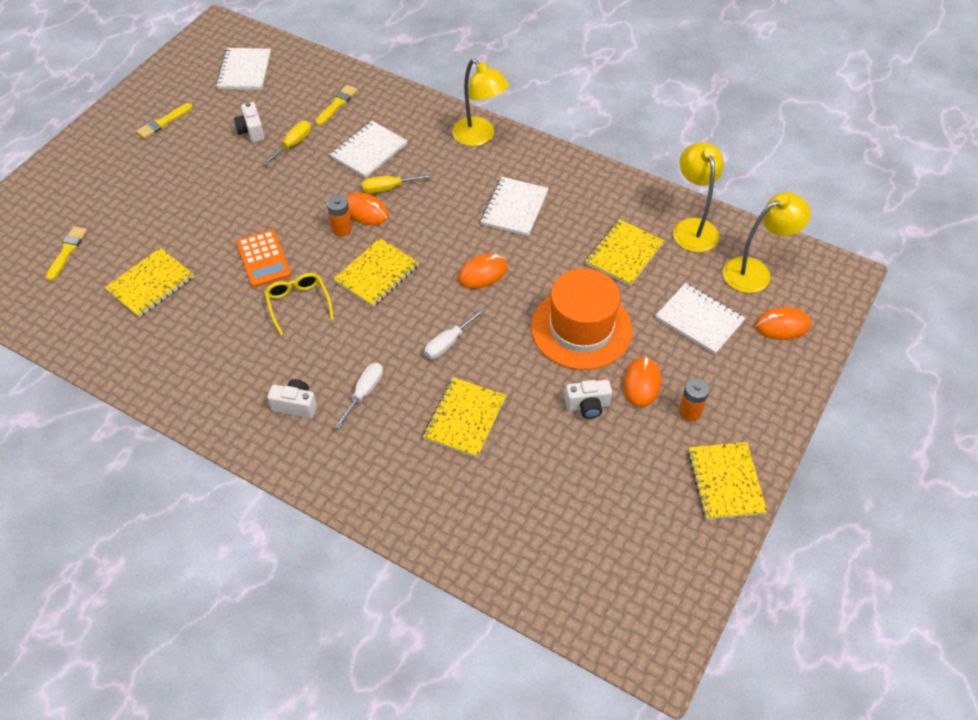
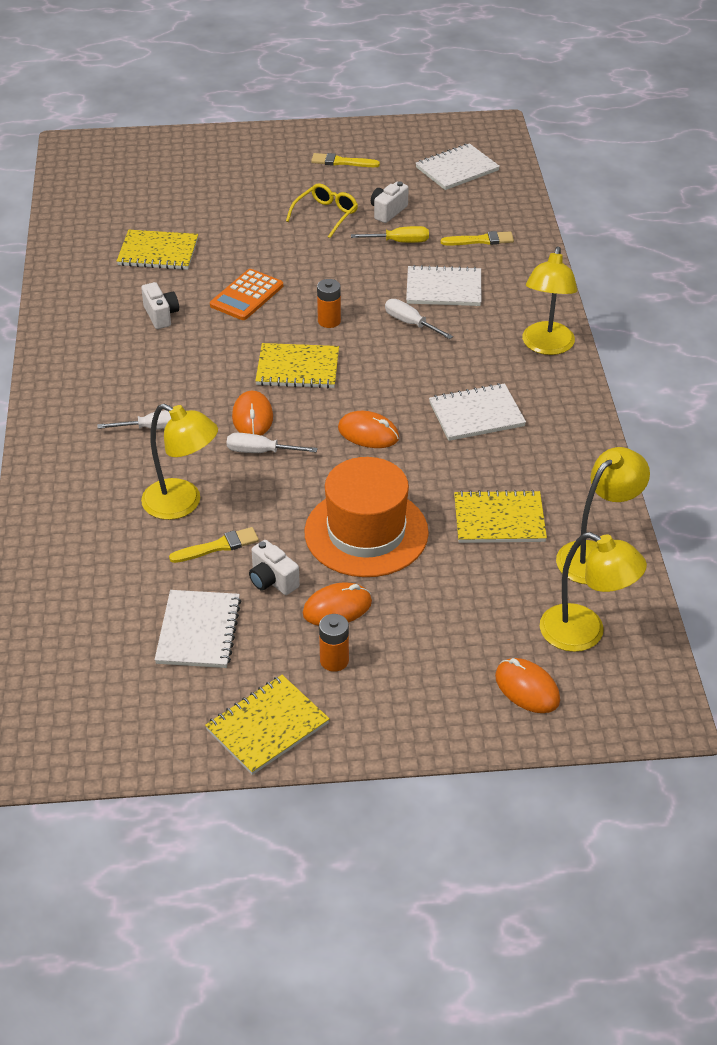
camera: 55 degrees right, 10 degrees down
yellow brush [46,226,87,281] -> yellow brush moved to [169,527,259,563]
yellow glasses [264,273,334,336] -> yellow glasses moved to [286,183,358,238]
white camera [267,379,317,418] -> white camera moved to [141,282,179,329]
orange mouse [346,192,389,225] -> orange mouse moved to [232,391,273,435]
yellow screwdriver [362,174,432,193] -> white screwdriver [385,299,453,339]
yellow notebook [423,377,506,458] -> yellow lamp [141,404,218,520]
white notebook [655,283,745,354] -> white notebook moved to [154,590,241,668]

